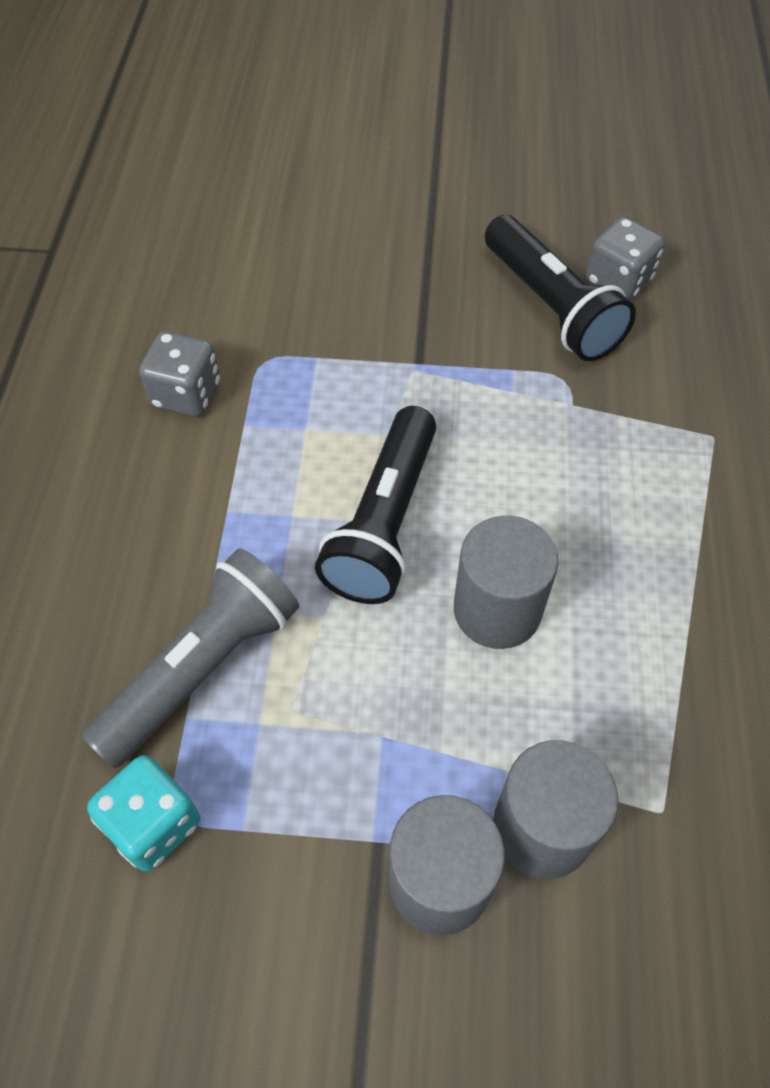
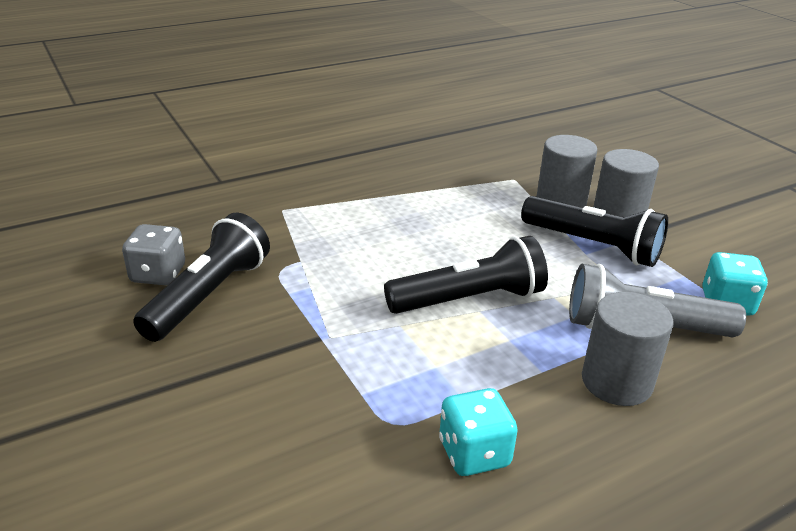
camera: 125 degrees left, 25 degrees down
grey dice [139,331,220,417] -> turquoise dice [439,388,518,476]
grey cylinder [454,515,558,649] -> grey cylinder moved to [582,292,674,406]
none -> black flashlight [521,196,668,267]

